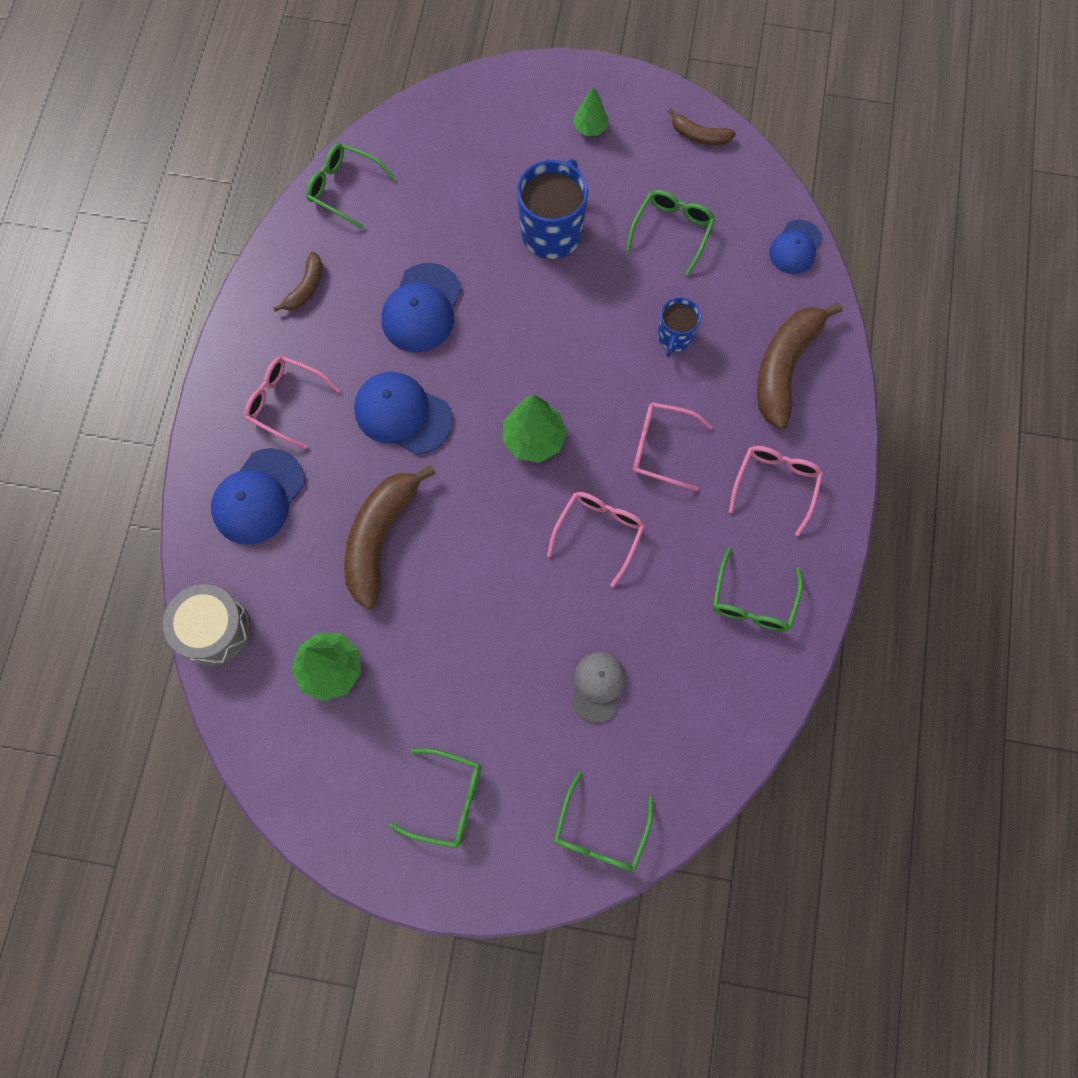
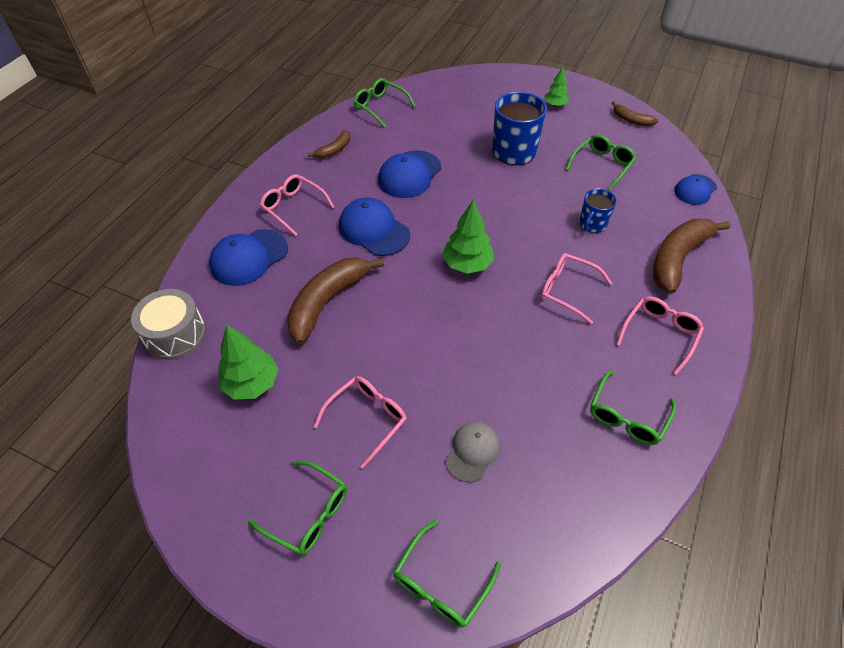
camera: 15 degrees right, 20 degrees down
pink glasses [547,492,645,587] -> pink glasses moved to [314,376,407,469]

